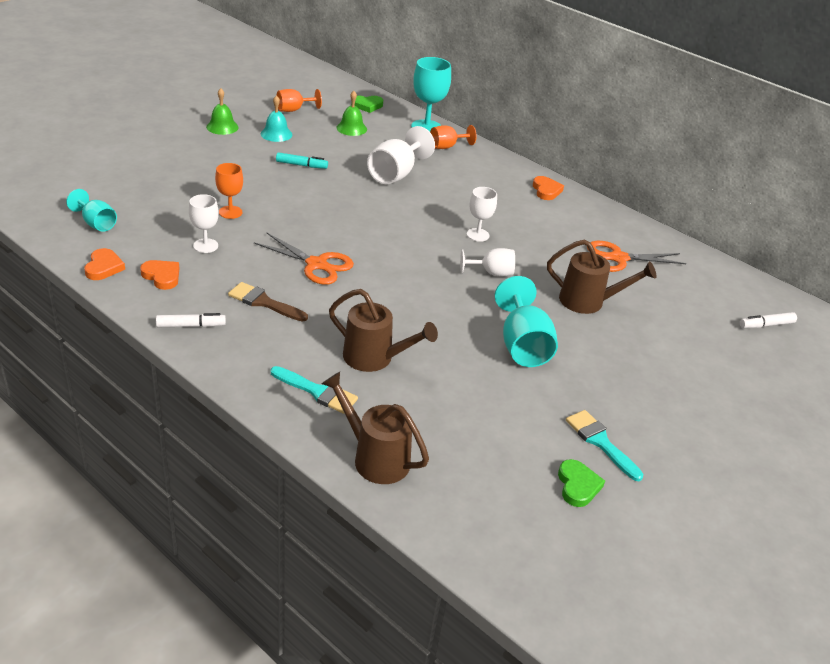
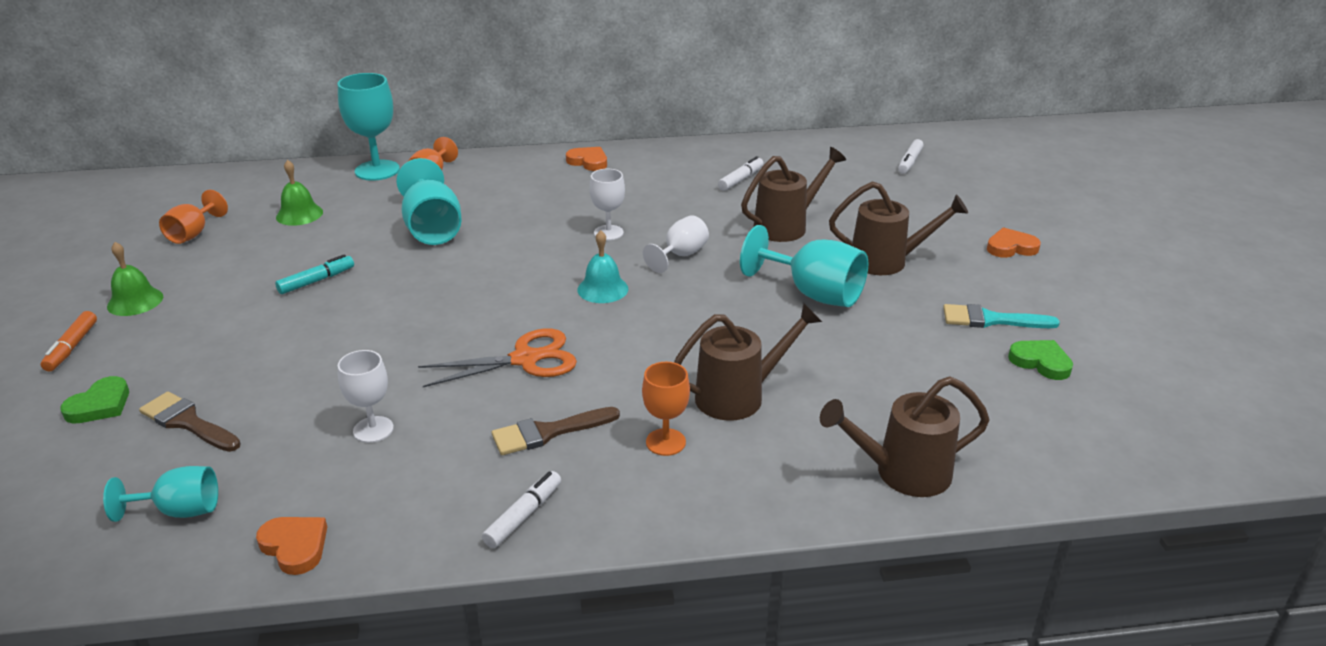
camera: 45 degrees left, 5 degrees down
orange heart [140,260,180,290] -> orange heart moved to [987,227,1041,258]
orange goblet [215,163,243,219] -> orange goblet moved to [642,362,690,456]
turquoise bell [261,95,292,142] -> turquoise bell moved to [577,230,628,303]
turquoise brush [271,366,358,414] -> none
green heart [351,96,383,113] -> green heart moved to [60,376,129,423]
white goblet [367,126,435,184] -> turquoise goblet [396,158,462,245]
orange scissors [587,241,687,272] -> white marker [718,156,764,191]
none -> orange marker [41,311,97,371]
none -> brown brush [139,392,241,452]
none -> brown watering can [829,181,968,275]

